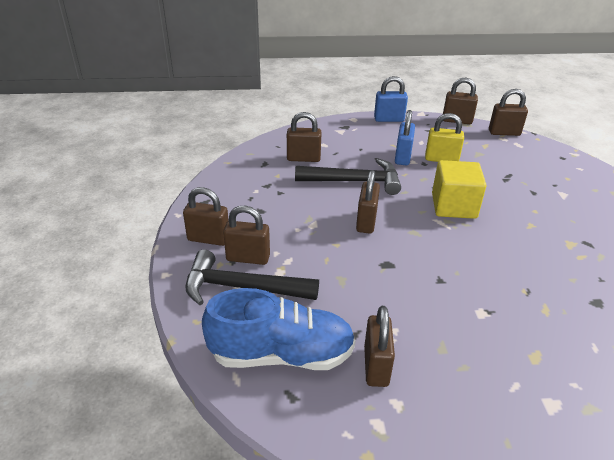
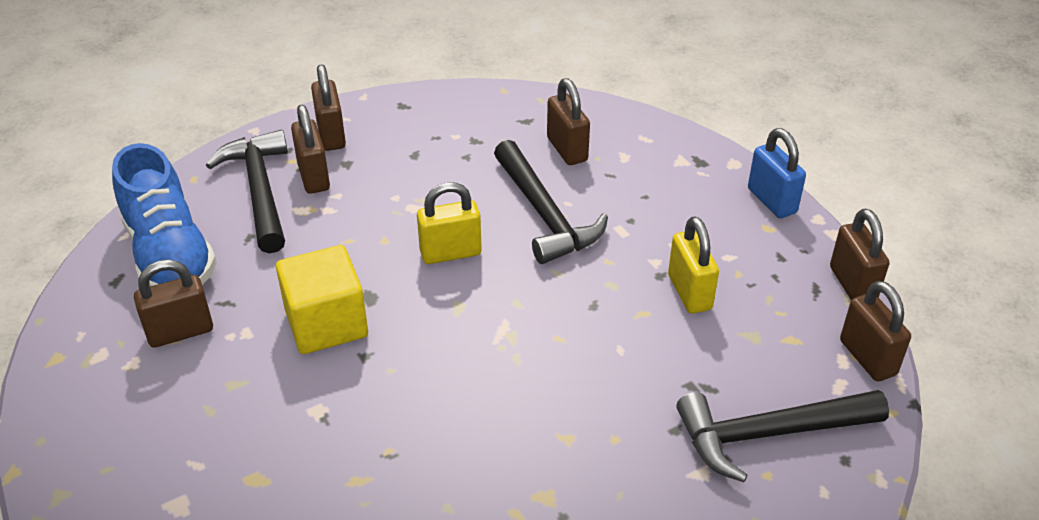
camera: 65 degrees right, 5 degrees up
brown padlock [356,170,380,234] -> yellow padlock [417,182,482,264]
blue padlock [395,110,415,165] -> none
yellow cube [432,160,486,219] -> yellow cube moved to [276,245,368,354]
none -> black hammer [676,390,889,482]

